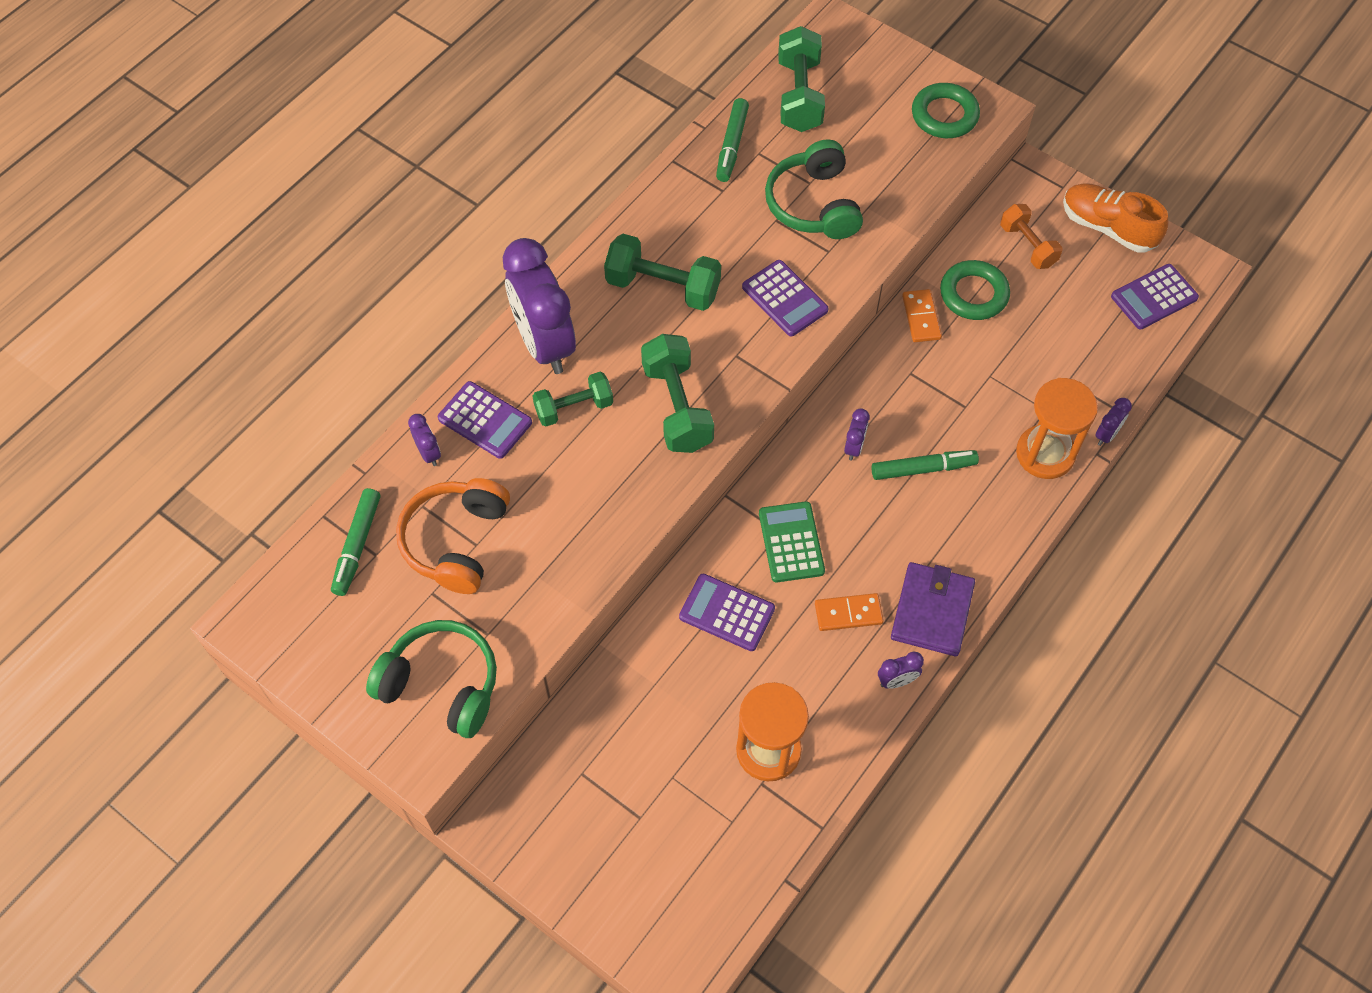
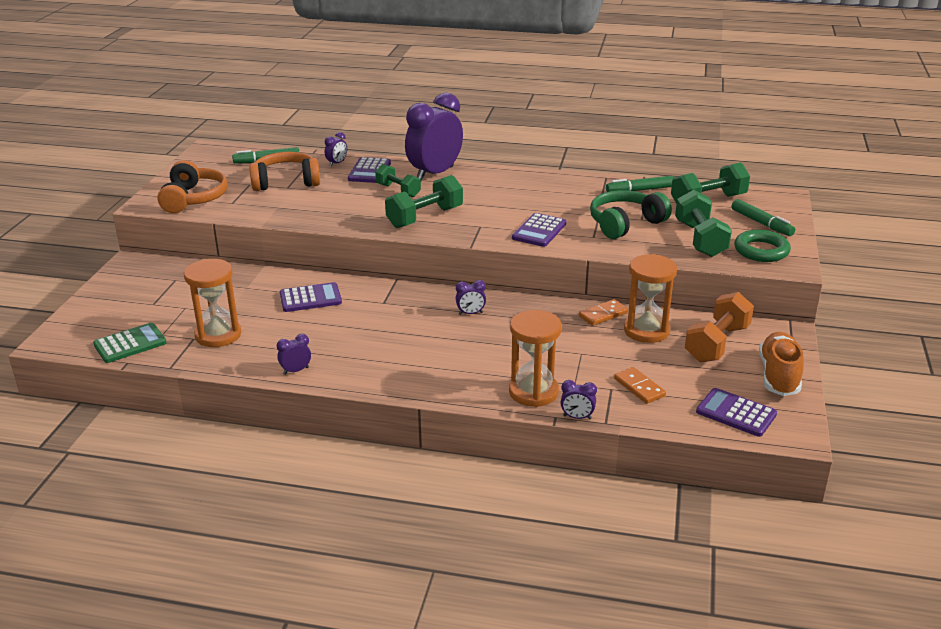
camera: 65 degrees right, 30 degrees down
green headphones [366,620,497,738] -> orange headphones [157,160,228,213]
green dumbbell [604,234,721,311] -> green dumbbell moved to [675,190,732,257]
purple calculator [679,574,775,651] -> purple calculator turned 75 degrees clockwise [280,282,342,312]
green calculator [759,501,825,582] -> green calculator moved to [93,323,167,363]
orange domino [815,593,884,631] -> orange domino moved to [614,367,666,404]
green marker [871,450,979,480] -> green marker moved to [732,199,795,236]
purple clock [878,652,924,689] -> purple clock turned 105 degrees clockwise [277,334,311,375]
purple wallet [891,562,975,656] -> none
green ring [940,260,1010,320] -> orange hourglass [624,254,677,343]
orange dumbbell [1000,204,1063,269] -> orange dumbbell [685,292,754,363], size x1.52

